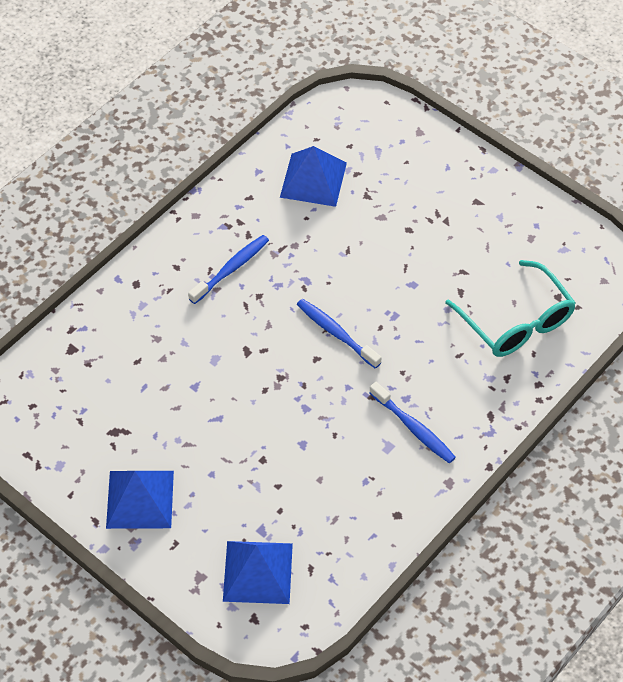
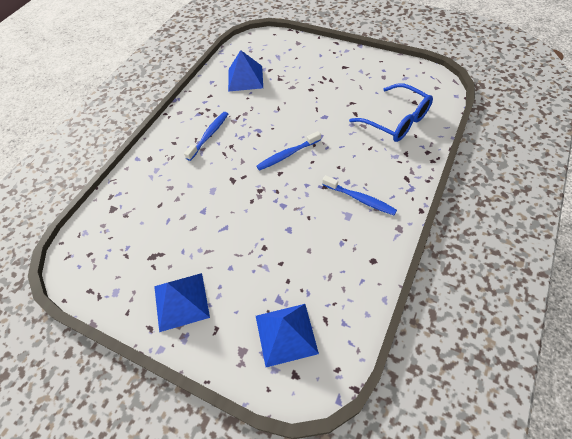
camera: 10 degrees left, 0 degrees up
blue toothbrush [297,299,382,369] -> blue toothbrush turned 60 degrees counterclockwise [256,131,321,171]
turquoise glasses [445,260,576,357] -> blue glasses [349,83,433,142]

